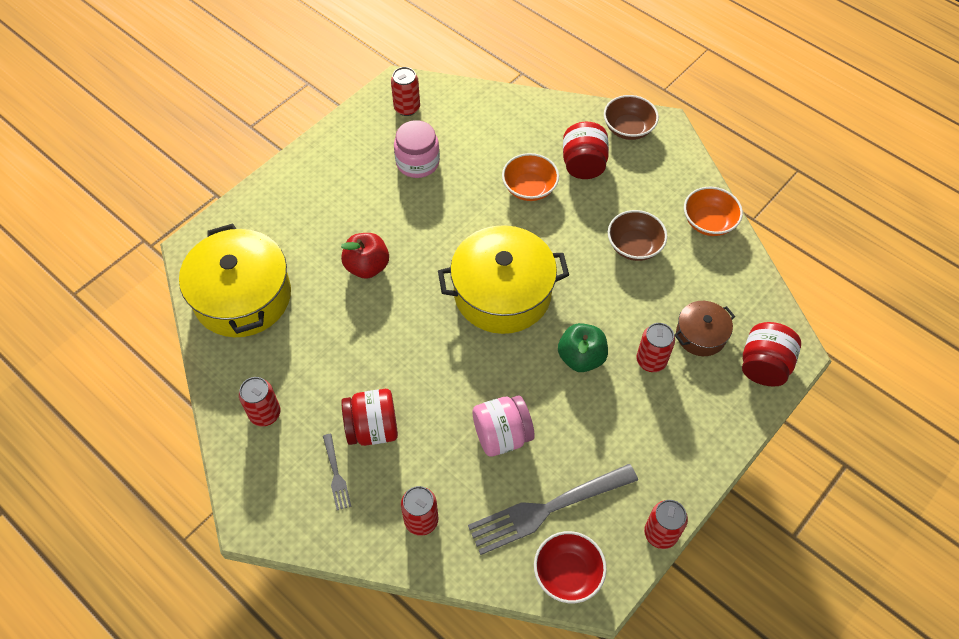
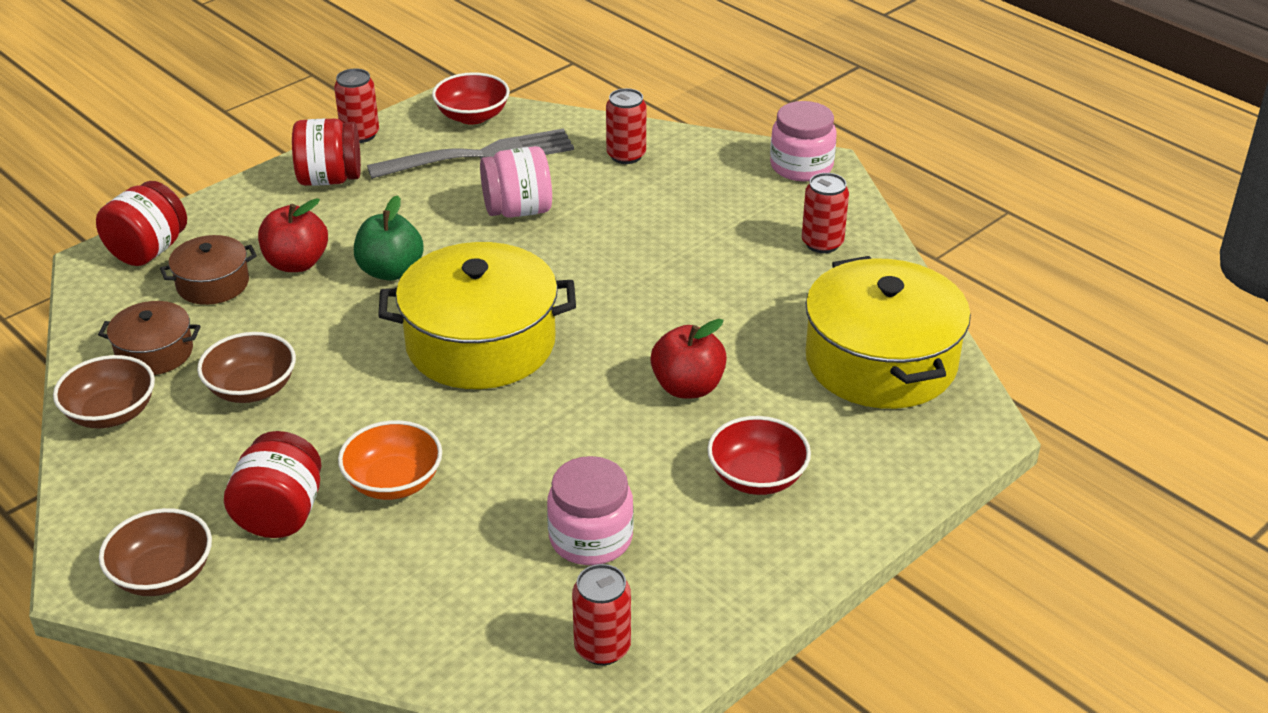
camera: 175 degrees left, 20 degrees down
grey fork [323,434,351,510] -> none
red jar [341,389,398,446] -> red jar moved to [292,118,361,186]
red can [636,323,675,372] -> red apple [258,198,328,272]
orange bowl [684,187,743,236] -> brown bowl [53,355,155,428]
none -> brown pot [98,301,201,375]
none -> red bowl [707,416,811,495]
none -> pink jar [770,101,837,181]

